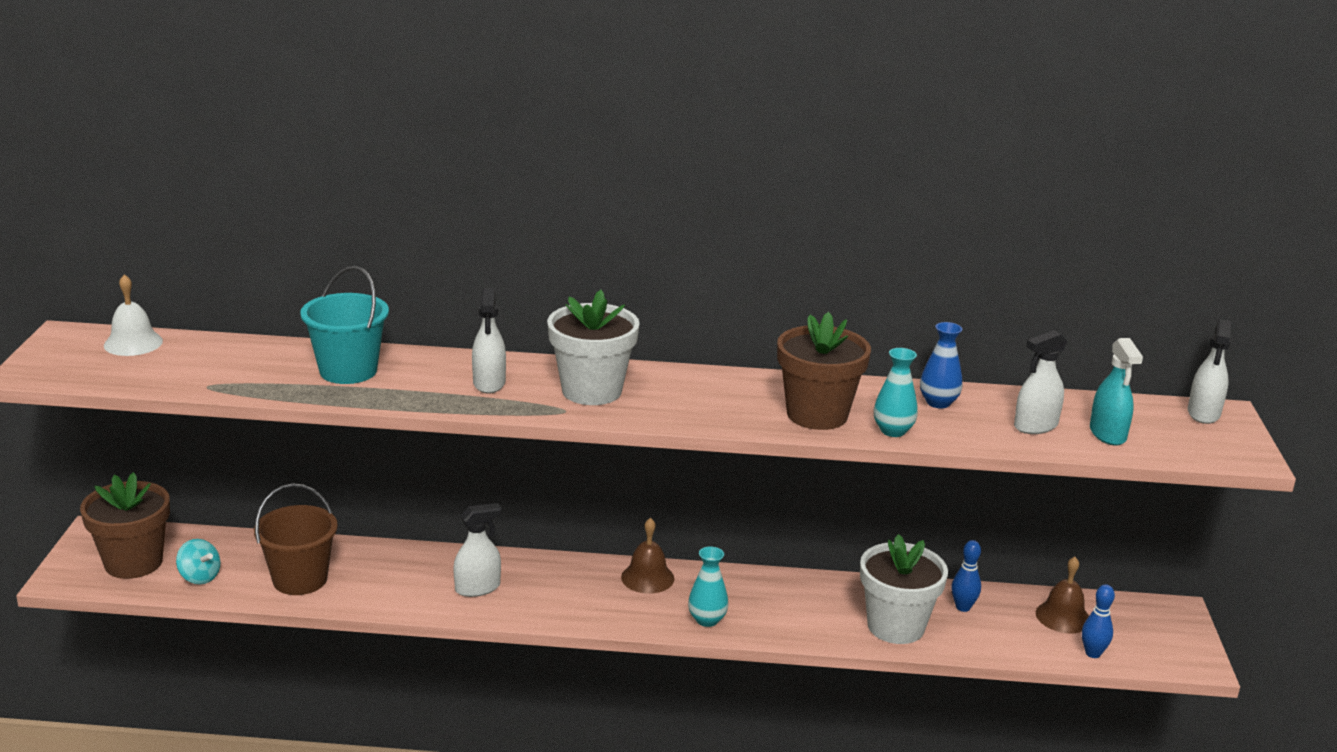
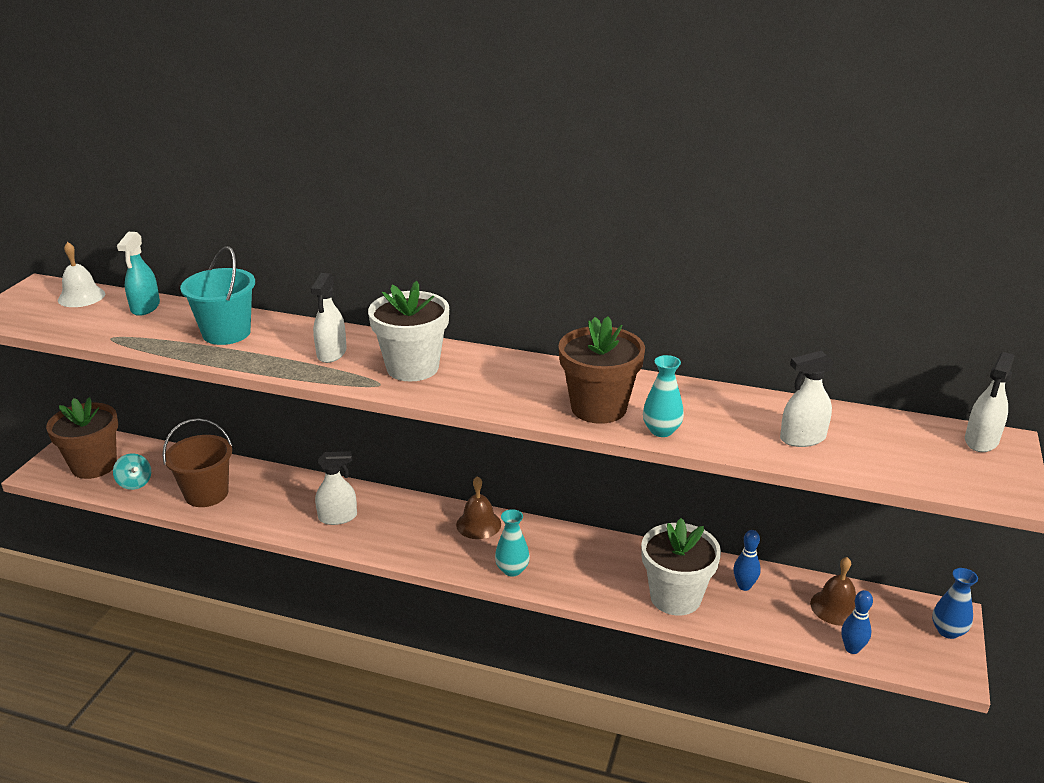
camera: 15 degrees right, 5 degrees up
blue vase [920,322,962,408] -> blue vase moved to [932,568,978,639]
turquoise spray bottle [1090,338,1143,446] -> turquoise spray bottle moved to [117,232,160,316]

